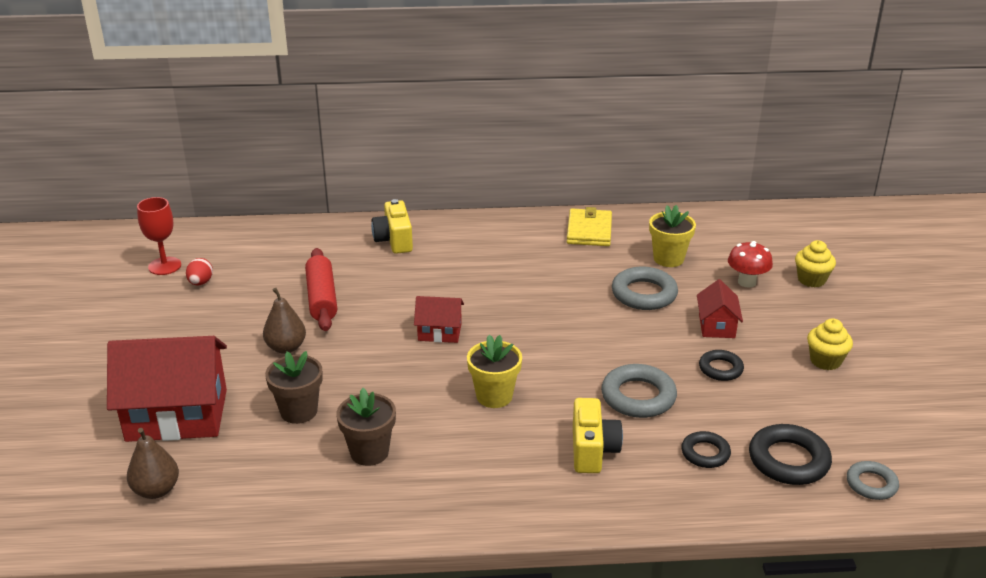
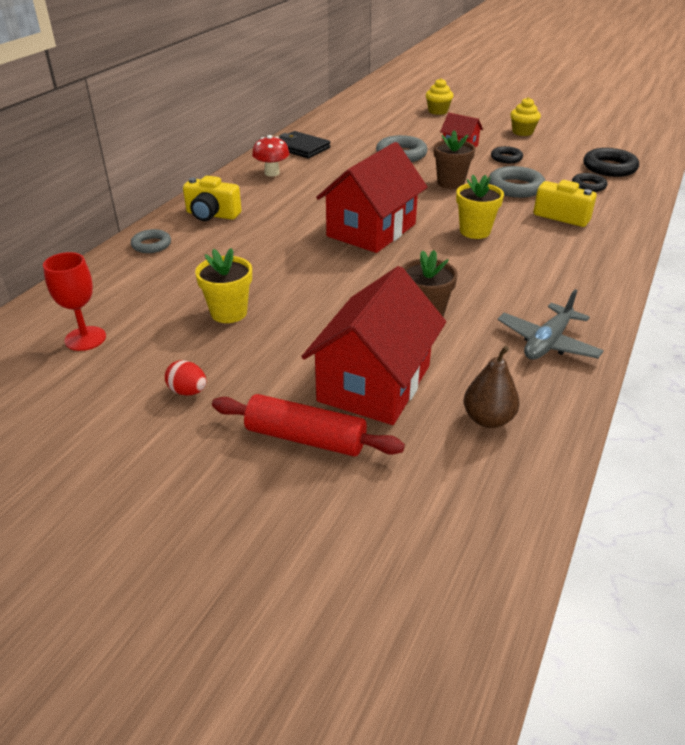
camera: 60 degrees left, 5 degrees up
red egg [186,258,213,285] -> red egg moved to [165,360,206,396]
brown pear [263,288,306,354] -> none
red rolling pin [305,248,337,331] -> red rolling pin moved to [212,394,405,457]
brown flower pot [336,388,396,466] -> brown flower pot moved to [434,130,476,189]
red house [414,296,464,343] -> red house [316,142,428,253], size x2.03
yellow wallet [567,207,612,246] -> black wallet [279,131,330,158]
yellow flower pot [649,205,696,267] -> yellow flower pot moved to [195,248,252,323]
red mushroom [728,241,773,288] -> red mushroom moved to [252,135,289,176]
grey ring [847,461,899,500] -> grey ring moved to [131,229,171,253]
none -> grey plane [498,289,604,359]

